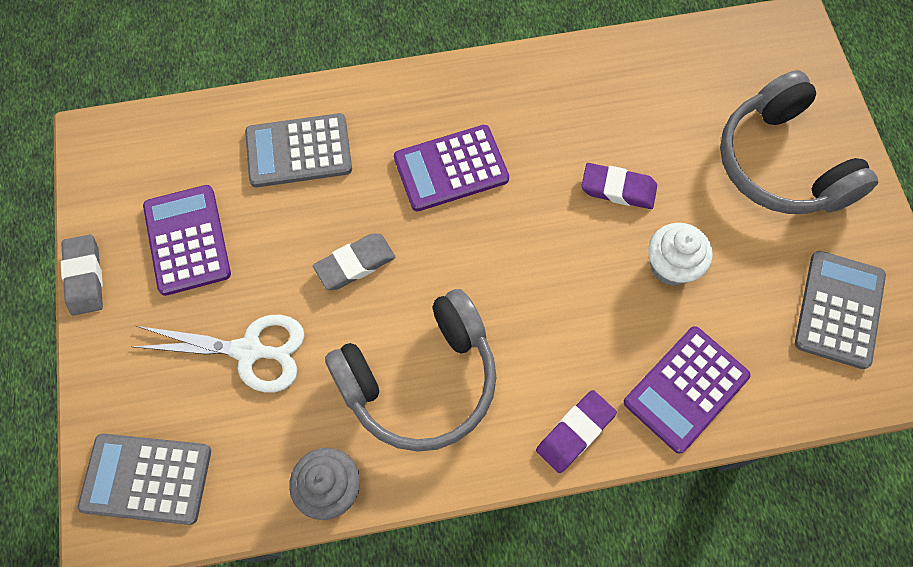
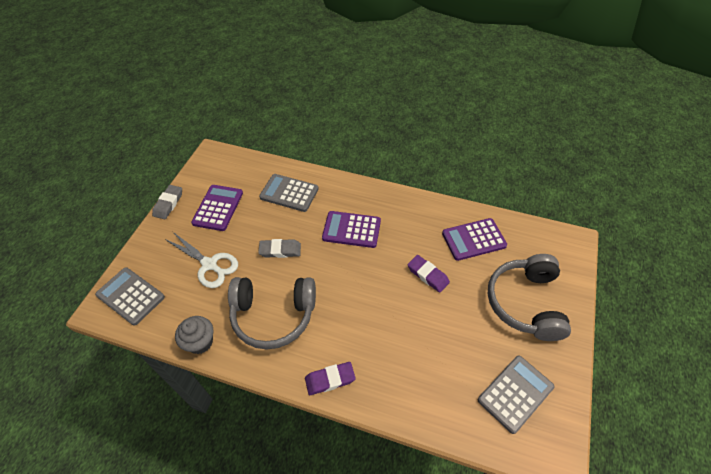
camera: 30 degrees right, 15 degrees down
purple calculator [624,326,751,454] -> purple calculator moved to [442,218,507,261]
white cupcake [648,223,713,286] -> none

